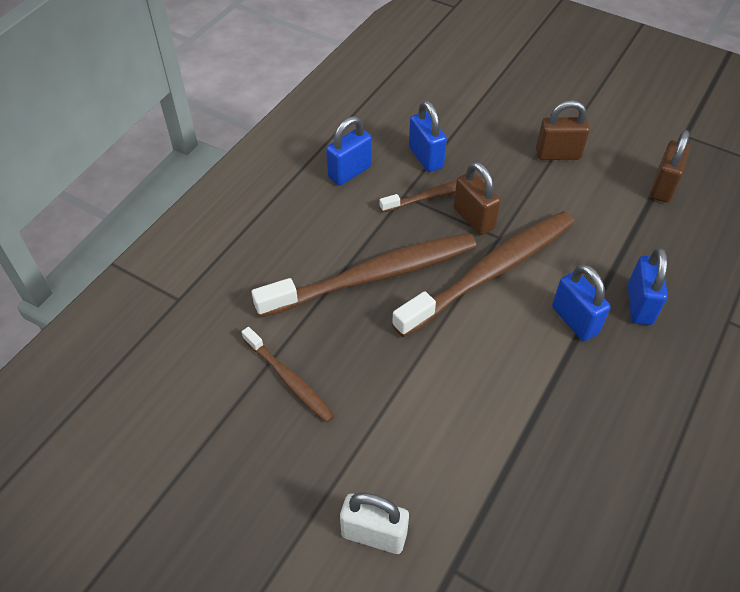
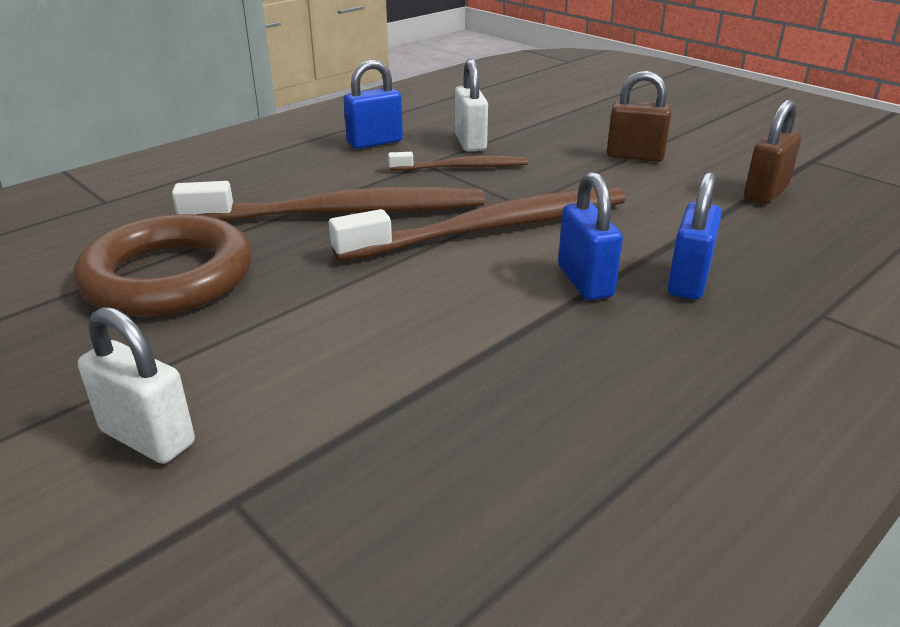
camera: 15 degrees right, 20 degrees down
brown toothbrush [242,327,335,423] -> brown ring [74,214,252,317]
blue padlock [409,101,447,172] -> white padlock [455,59,488,151]
brown padlock [453,162,501,235] -> none

